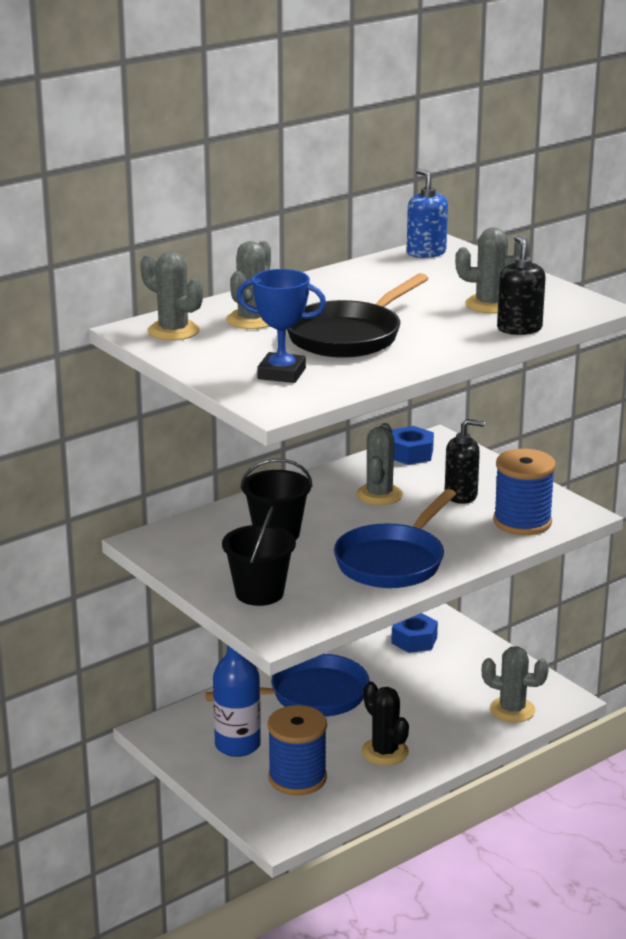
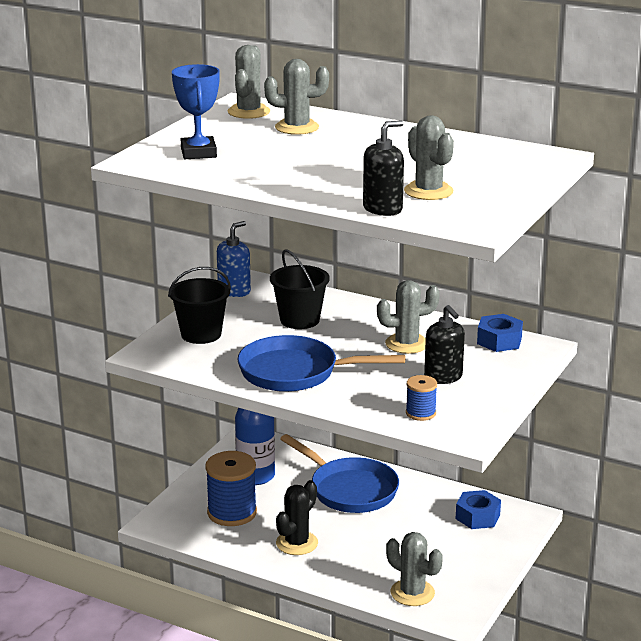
camera: 65 degrees right, 0 degrees up
black pan [287,273,429,358] -> none
blue soap dispenser [407,169,448,258] -> blue soap dispenser moved to [217,221,251,297]
grey cactus [482,646,549,723] -> grey cactus turned 45 degrees counterclockwise [386,532,443,606]
blue spool [493,449,556,535] -> blue spool [406,375,437,421], size x0.53

